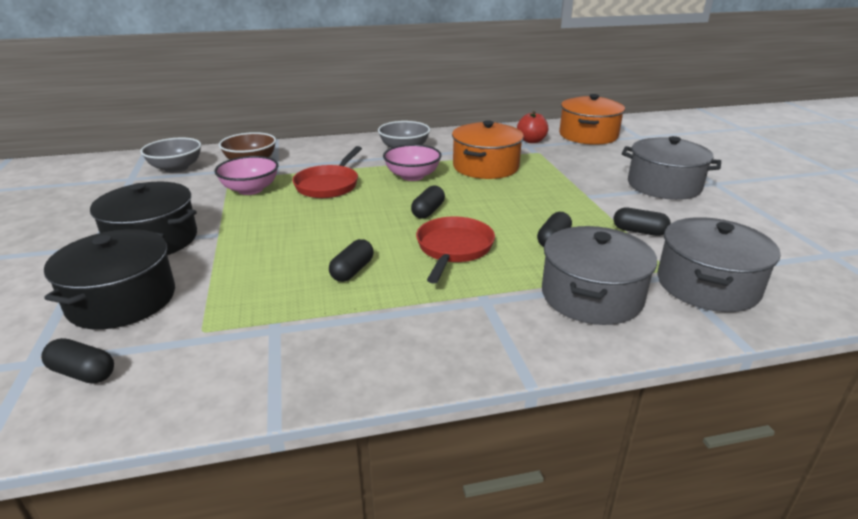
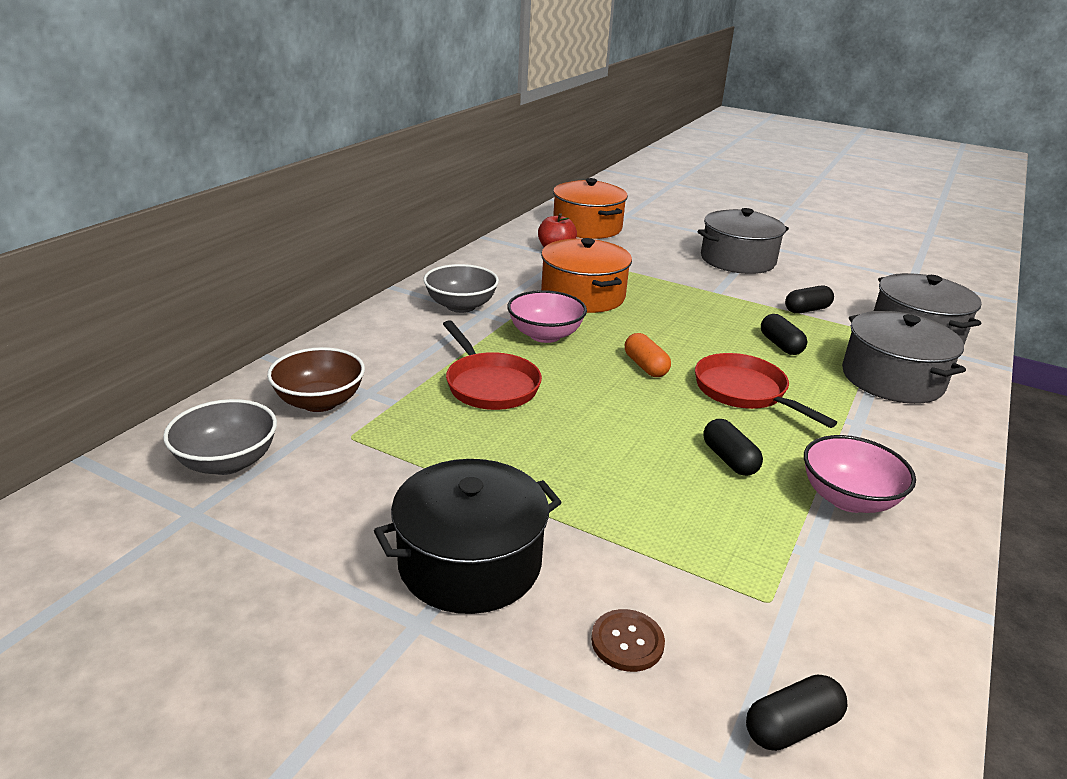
camera: 50 degrees left, 0 degrees up
black pot [44,229,175,330] -> brown button [591,609,665,672]
pink bowl [214,156,278,195] -> pink bowl moved to [804,435,916,513]
black capsule [411,186,445,219] -> orange capsule [625,333,671,377]

